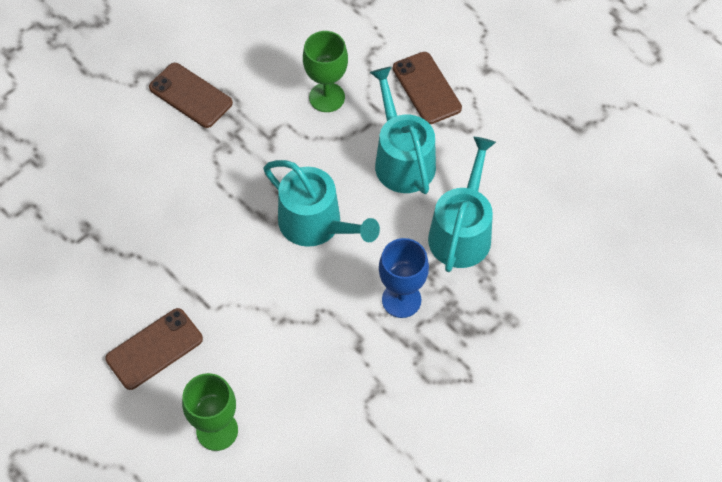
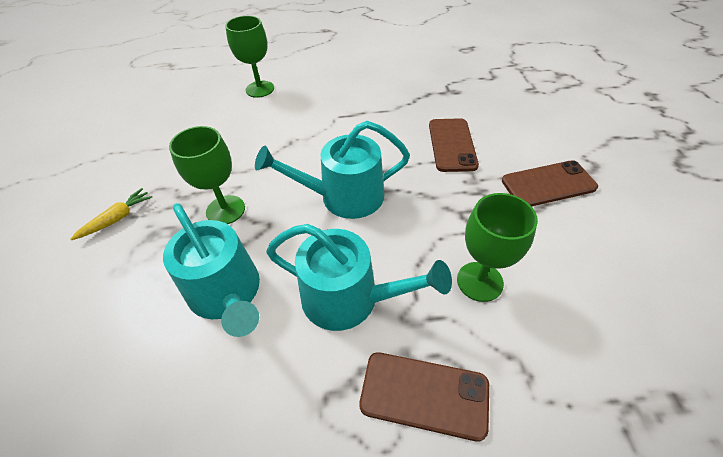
camera: 130 degrees right, 10 degrees down
brown phone [105,308,203,390] -> brown phone moved to [429,118,479,172]
blue goblet [379,238,429,318] -> green goblet [169,126,245,224]
none -> yellow carrot [71,188,152,240]

